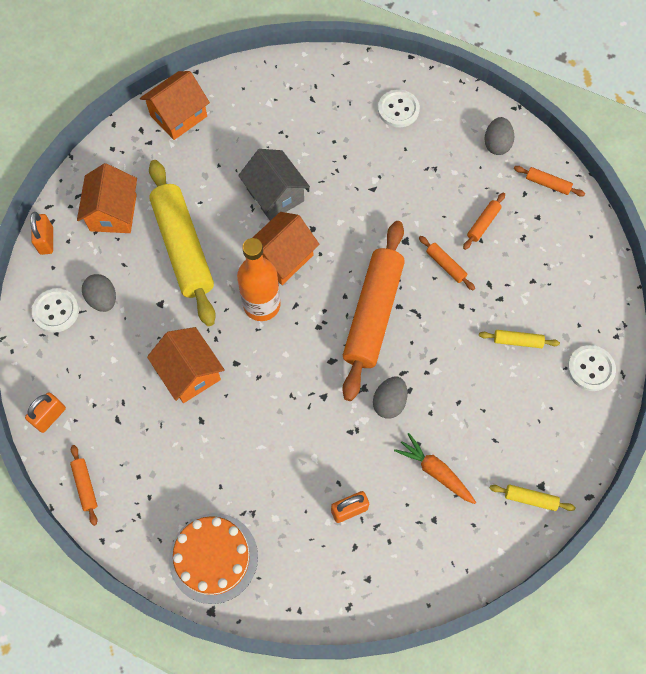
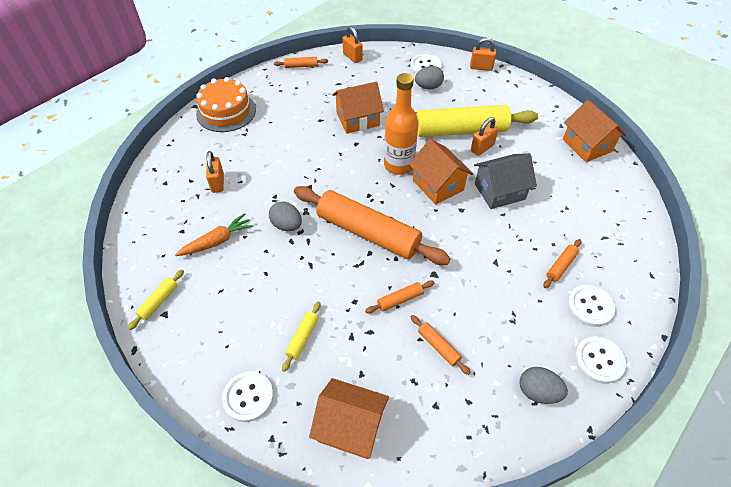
camera: 105 degrees right, 15 degrees down
orange house [77,163,137,233] -> orange house moved to [309,378,389,459]
orange rolling pin [514,166,585,197] -> orange rolling pin moved to [543,239,581,288]
none -> orange padlock [471,117,498,156]
none -> white button [575,337,626,384]

